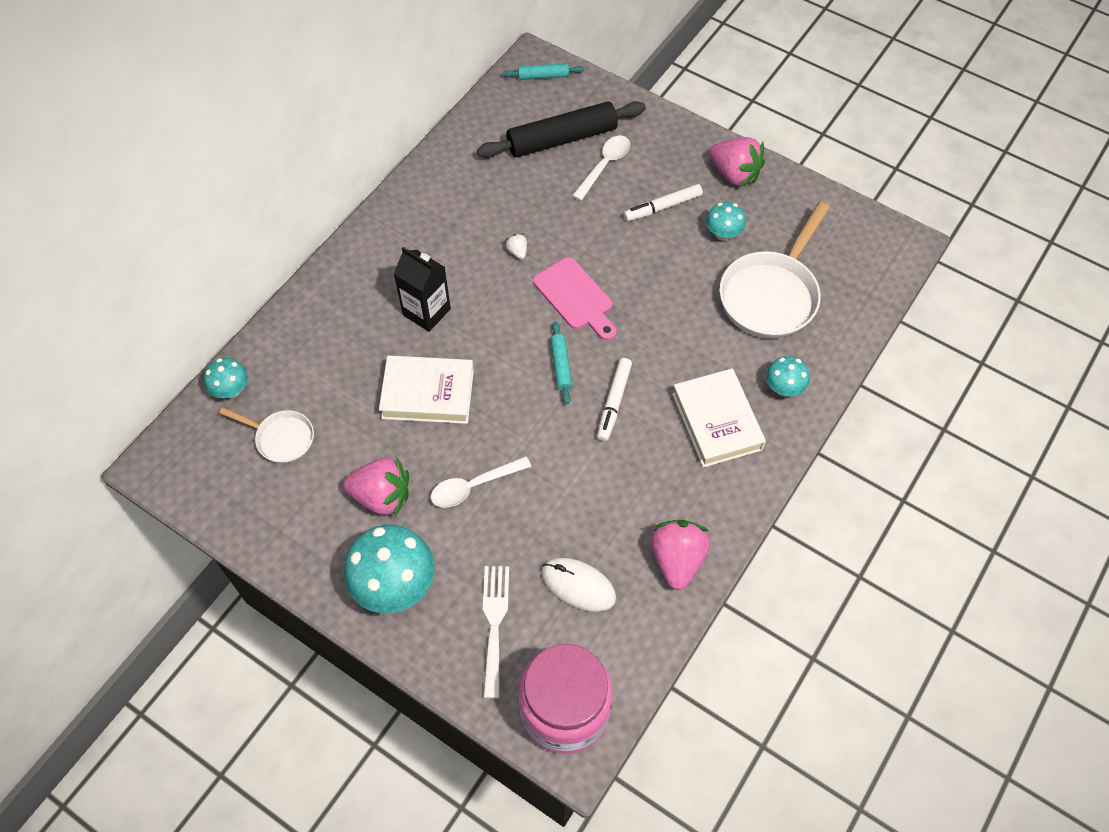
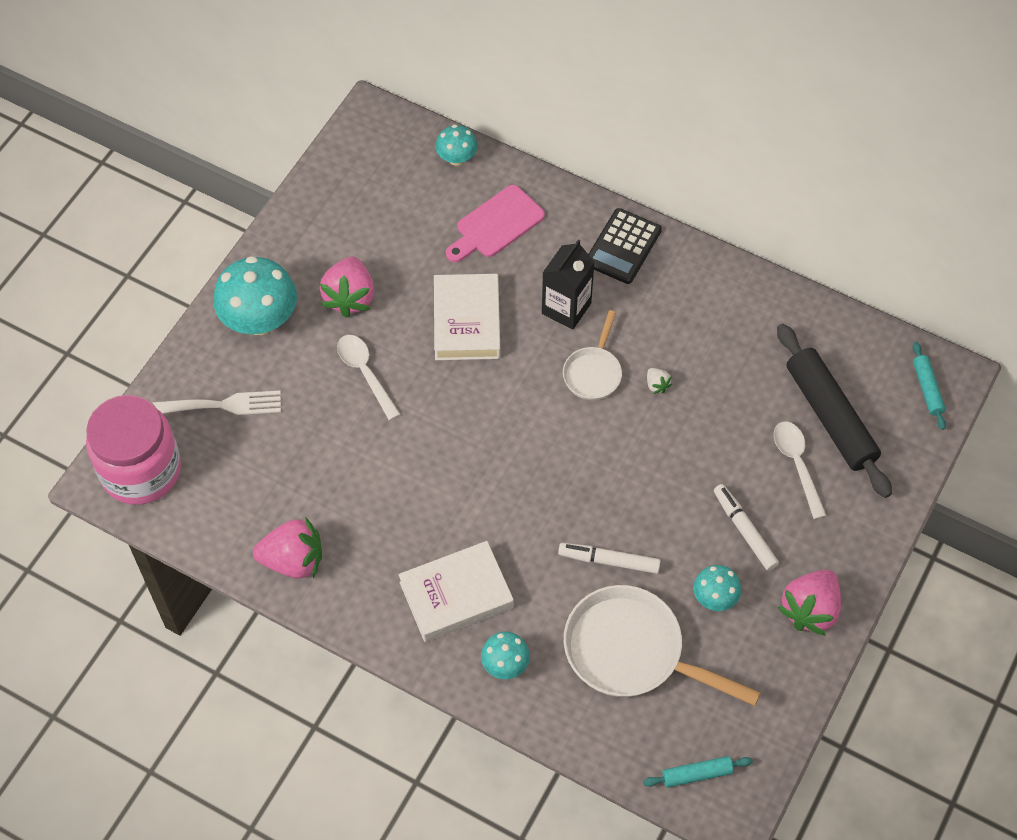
camera: 85 degrees right, 0 degrees up
white pan [219,407,314,464] -> white pan moved to [563,310,622,400]
white strawberry [505,234,527,259] -> white strawberry turned 90 degrees clockwise [647,368,672,394]
pink cutting board [533,257,617,340] -> pink cutting board moved to [446,185,545,262]
white mouse [541,557,616,612] -> none
turquoise rolling pin [550,322,573,404] -> turquoise rolling pin moved to [643,756,753,788]
white spoon [572,136,630,201] -> white spoon turned 135 degrees counterclockwise [774,421,827,519]
white marker [597,358,632,441] -> white marker moved to [558,543,661,574]
none -> black calculator [589,208,662,284]

